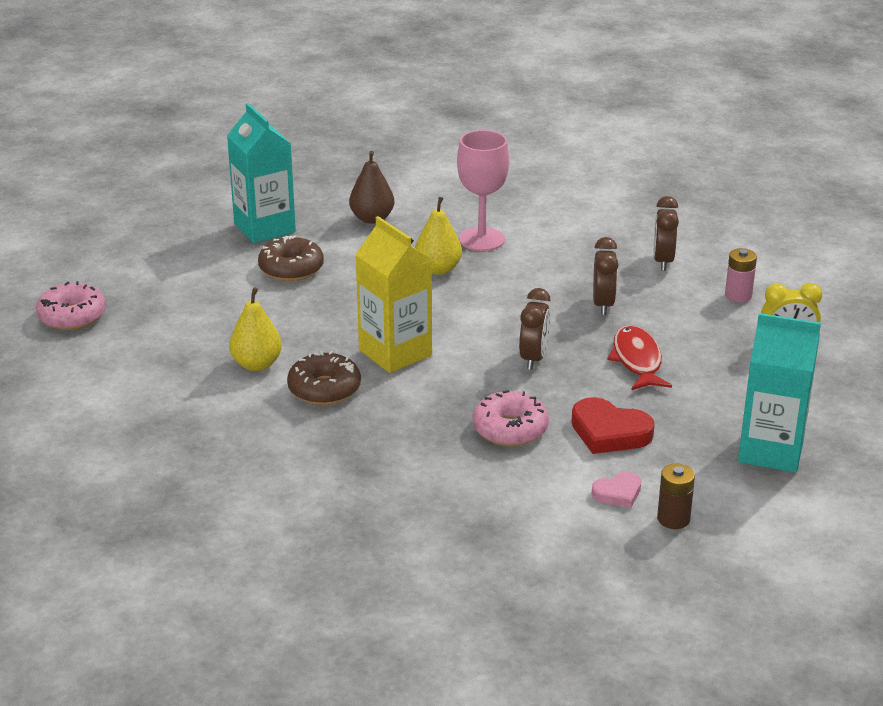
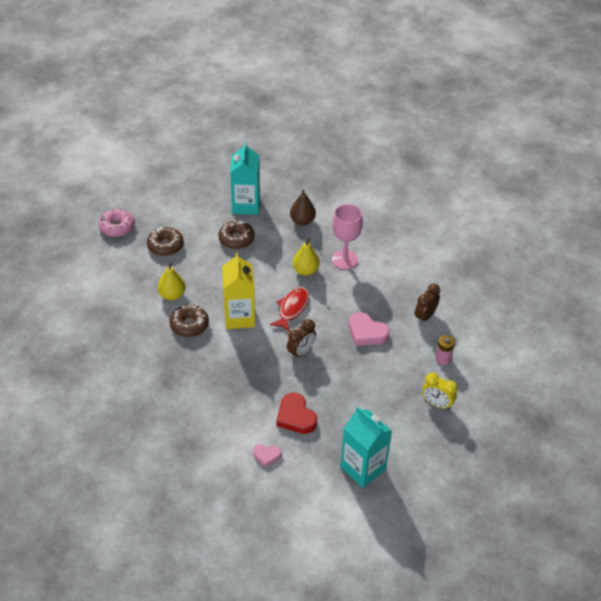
camera: 30 degrees right, 15 degrees up
pink donut [473,390,549,446] -> none
brown clock [593,237,618,315] -> pink heart [349,312,389,346]
red fish [607,325,672,390] -> red fish moved to [270,287,309,332]
brown battery [657,464,695,529] -> none
none -> brown donut [147,226,184,256]

